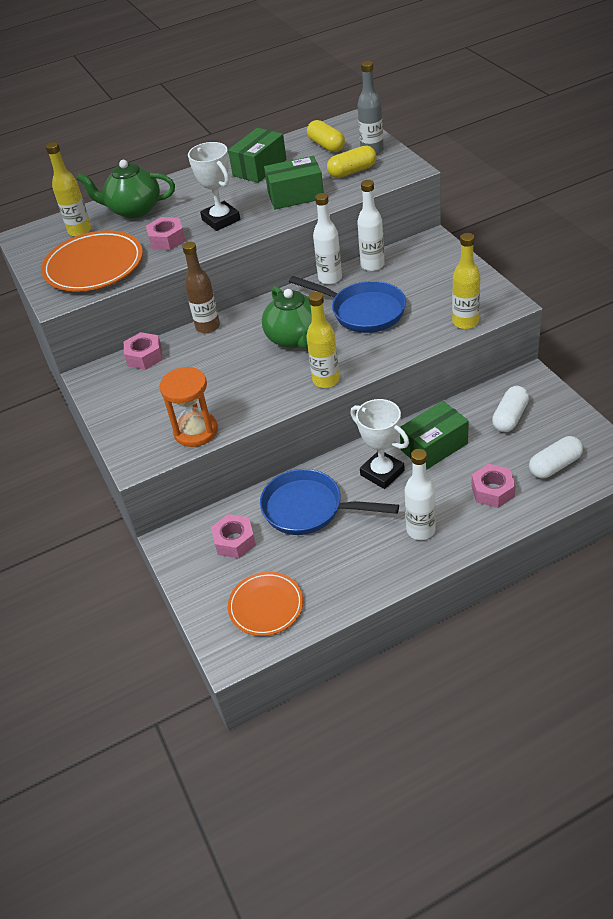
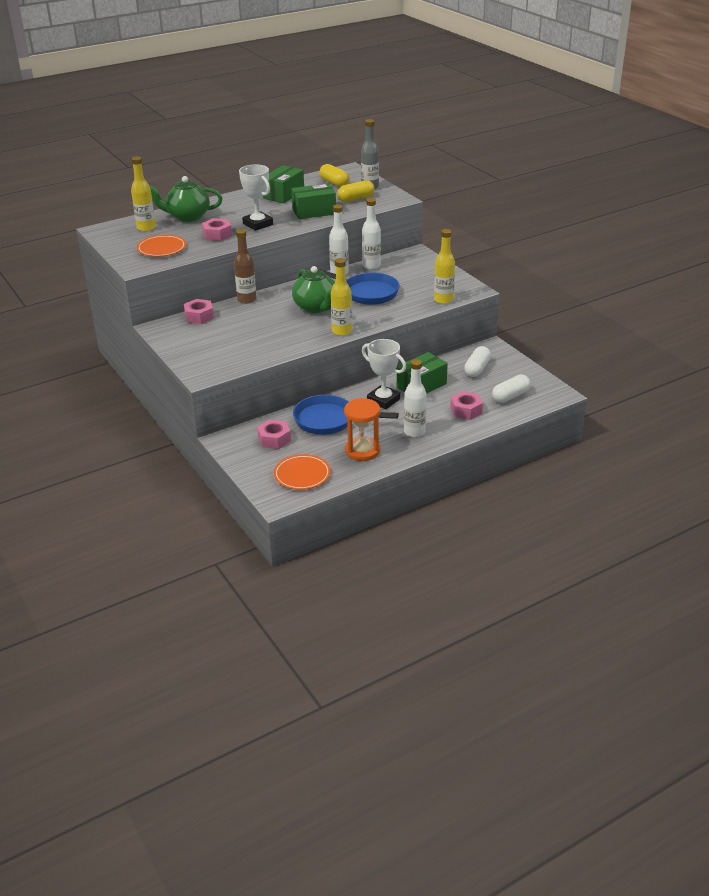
camera: 10 degrees left, 10 degrees down
orange plate [41,230,143,292] -> orange plate [137,235,186,257], size x0.63
orange hourglass [160,367,218,447] -> orange hourglass moved to [344,398,380,461]

